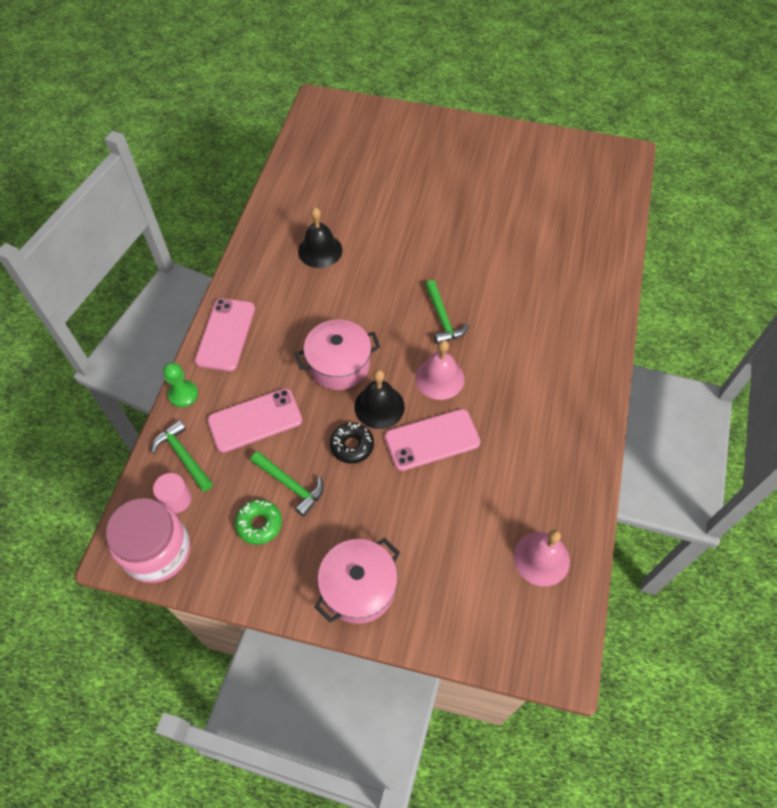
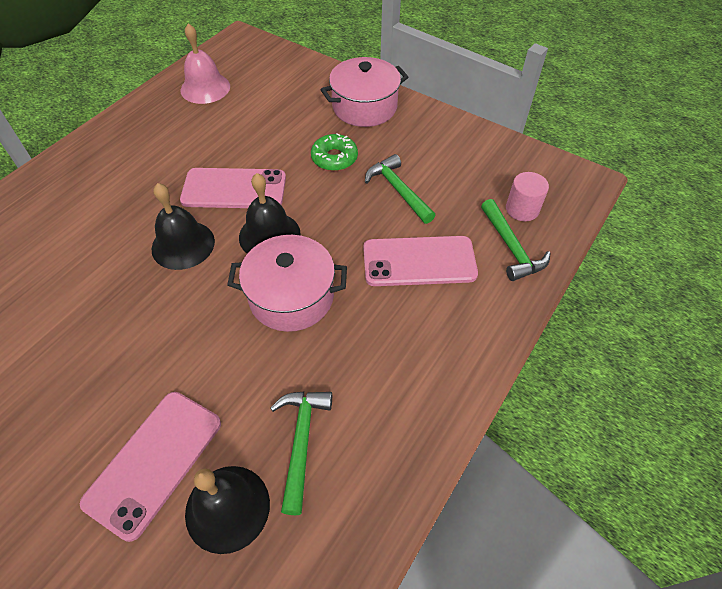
camera: 160 degrees left, 5 degrees down
pink jar [106,498,190,583] -> none
green pawn [163,362,198,407] -> none
pink phone [195,298,255,371] -> pink phone moved to [80,392,221,542]
green donut [235,499,282,545] -> green donut moved to [311,133,358,171]
black donut [330,422,374,464] -> none
pink bell [415,340,464,400] -> black bell [152,183,215,270]
green hammer [425,280,469,345] -> green hammer moved to [270,392,332,515]

